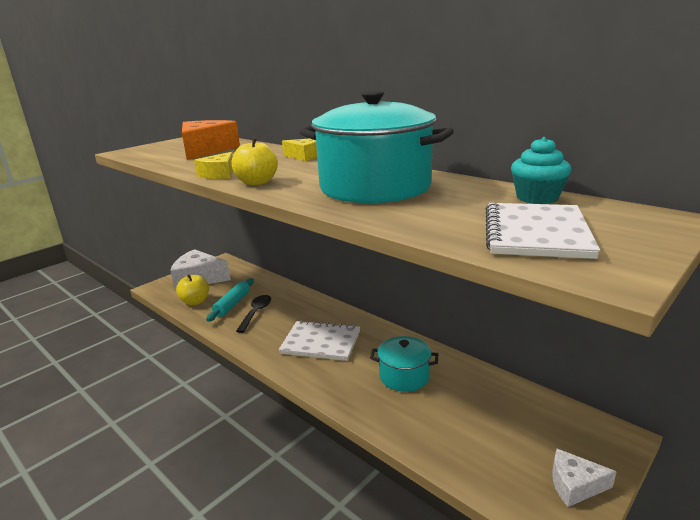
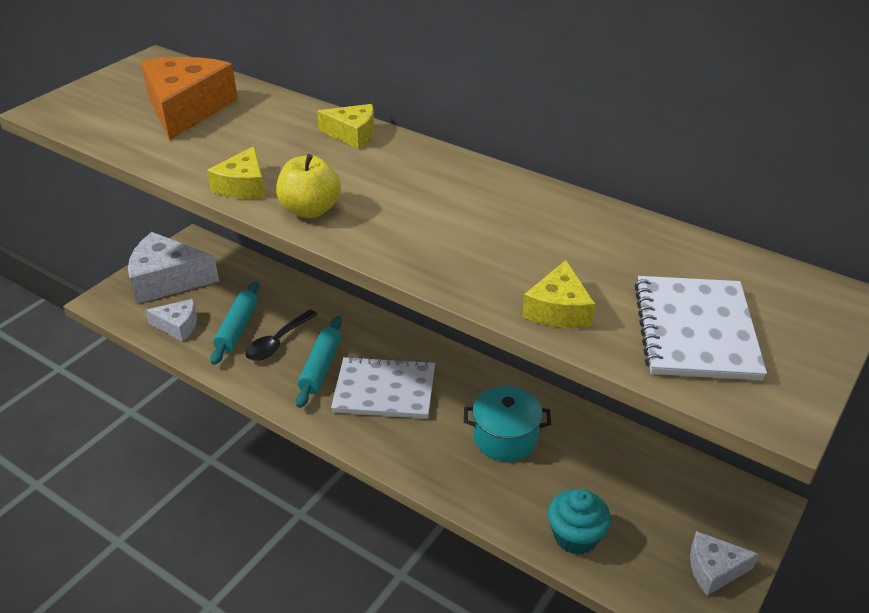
camera: 10 degrees left, 15 degrees up
yellow apple [176,274,209,305] -> white cheese [145,299,197,341]
black spoon [236,295,271,333] -> black spoon turned 150 degrees counterclockwise [245,309,318,361]
turquoise pot [299,91,454,203] -> none
turquoise cupcake [511,137,571,204] -> turquoise cupcake moved to [548,489,611,555]
none -> turquoise rolling pin [296,316,342,408]
none -> yellow cheese [522,260,595,328]

